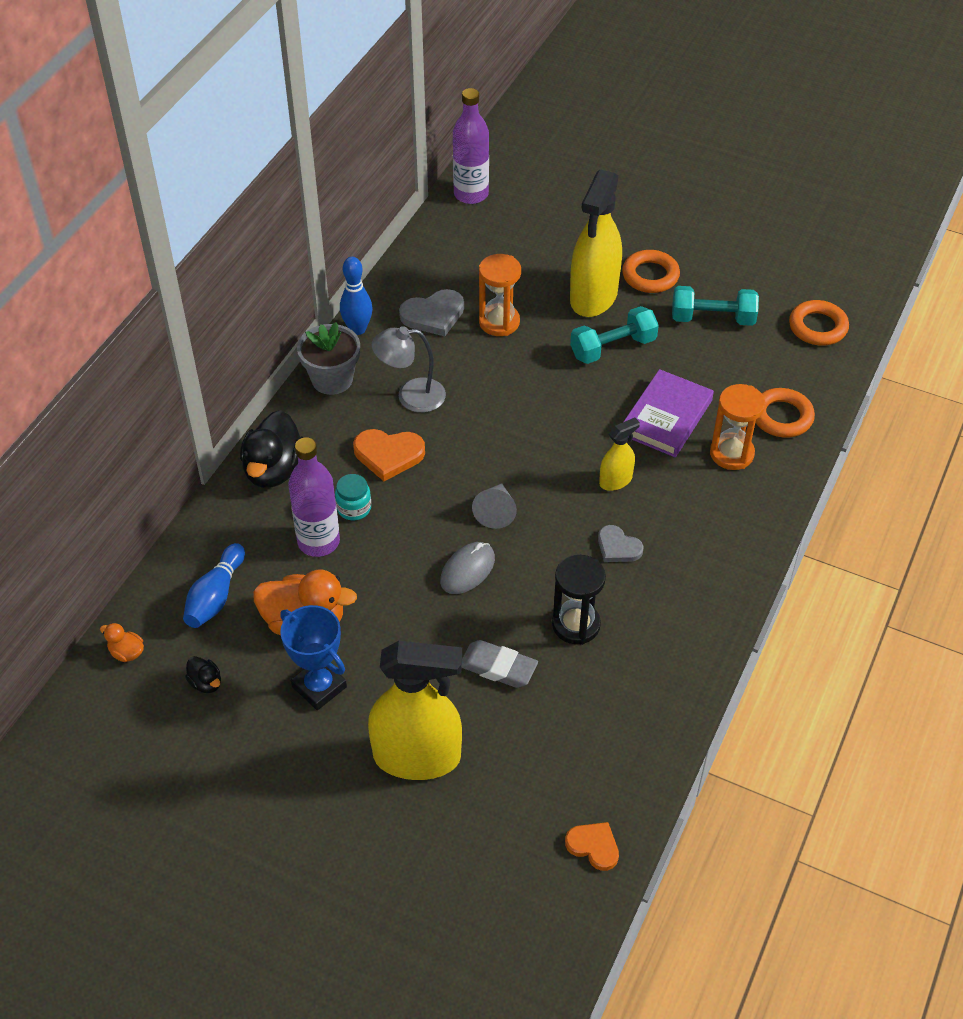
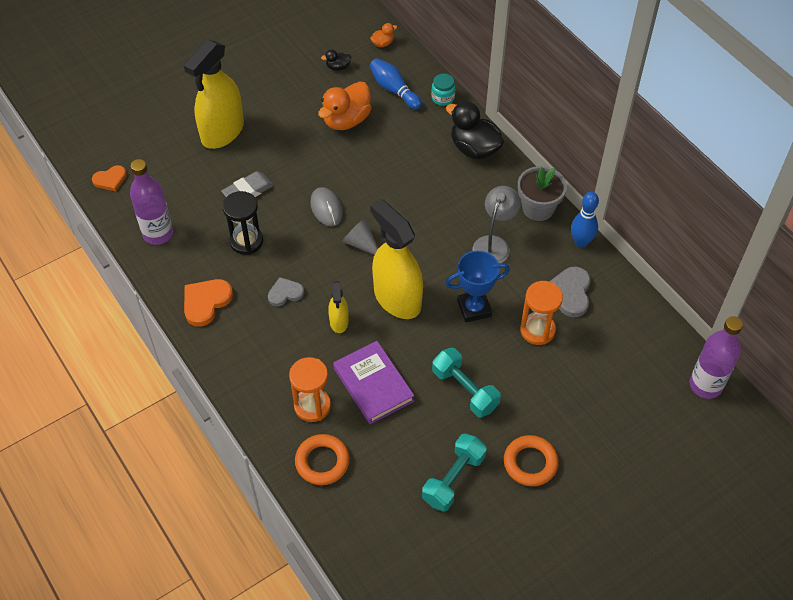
camera: 120 degrees right, 5 degrees up
blue trophy [280,605,347,710] -> blue trophy moved to [445,251,510,323]
purple bottle [288,437,340,557] -> purple bottle moved to [130,159,173,245]
turquoise jar [335,474,371,520] -> turquoise jar moved to [431,74,455,106]
orange heart [353,429,425,481] -> orange heart moved to [184,279,233,327]
yellow spray bottle [570,169,622,317] -> yellow spray bottle moved to [370,199,423,319]
turquoise dumbbell [570,306,659,364] -> turquoise dumbbell turned 45 degrees counterclockwise [432,348,501,418]
orange ring [789,300,849,345] -> none

